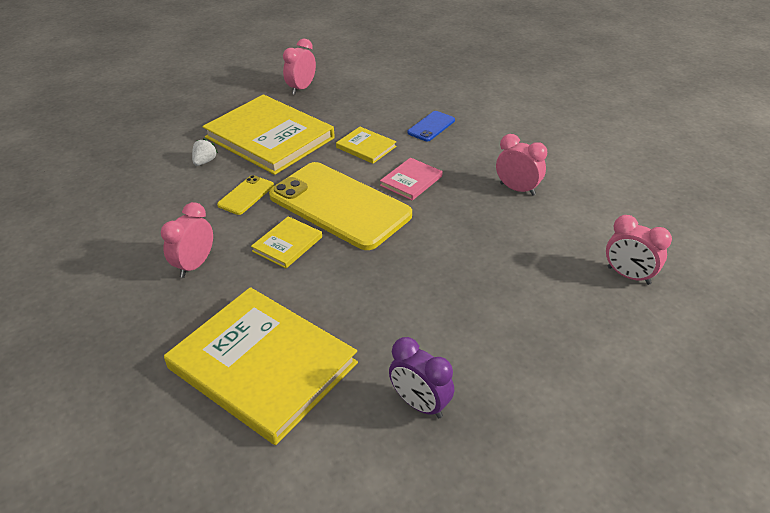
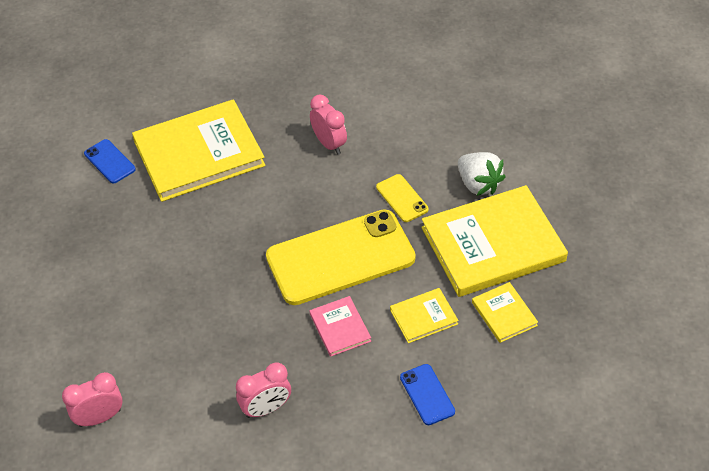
camera: 120 degrees right, 10 degrees up
white strawberry [192,138,218,166] -> white strawberry [458,152,506,196], size x1.75
yellow book [251,216,322,268] -> yellow book moved to [472,282,538,343]
pink clock [283,39,316,95] -> none
purple clock [389,337,454,418] -> none
none -> blue phone [84,139,136,183]

